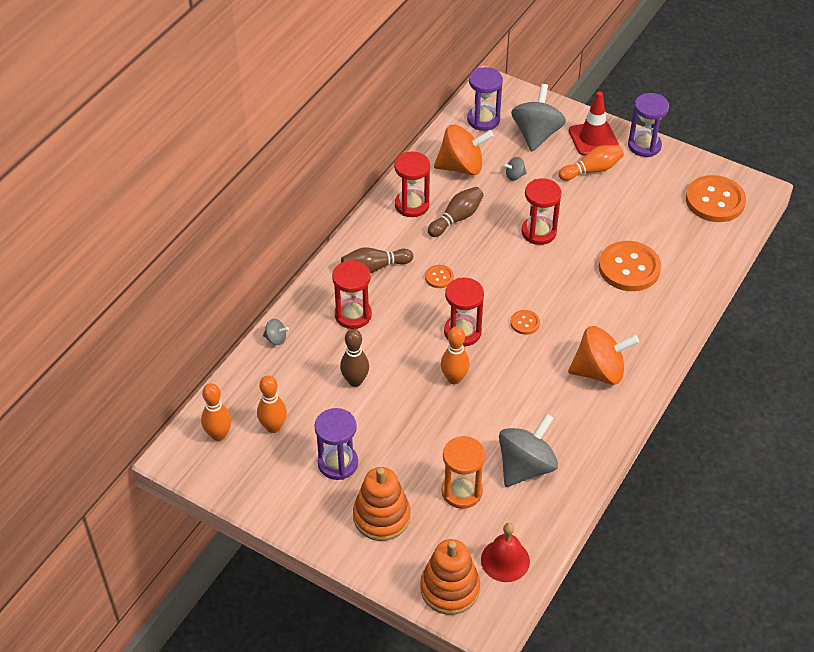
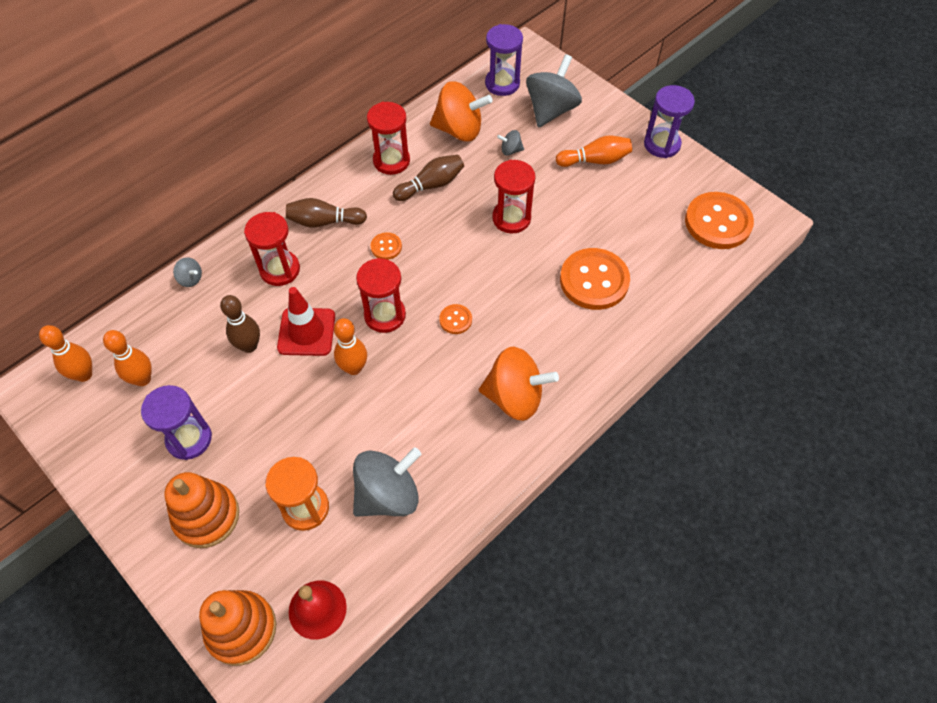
camera: 15 degrees right, 10 degrees up
red traffic cone [569,91,619,156] -> red traffic cone moved to [277,287,335,356]

